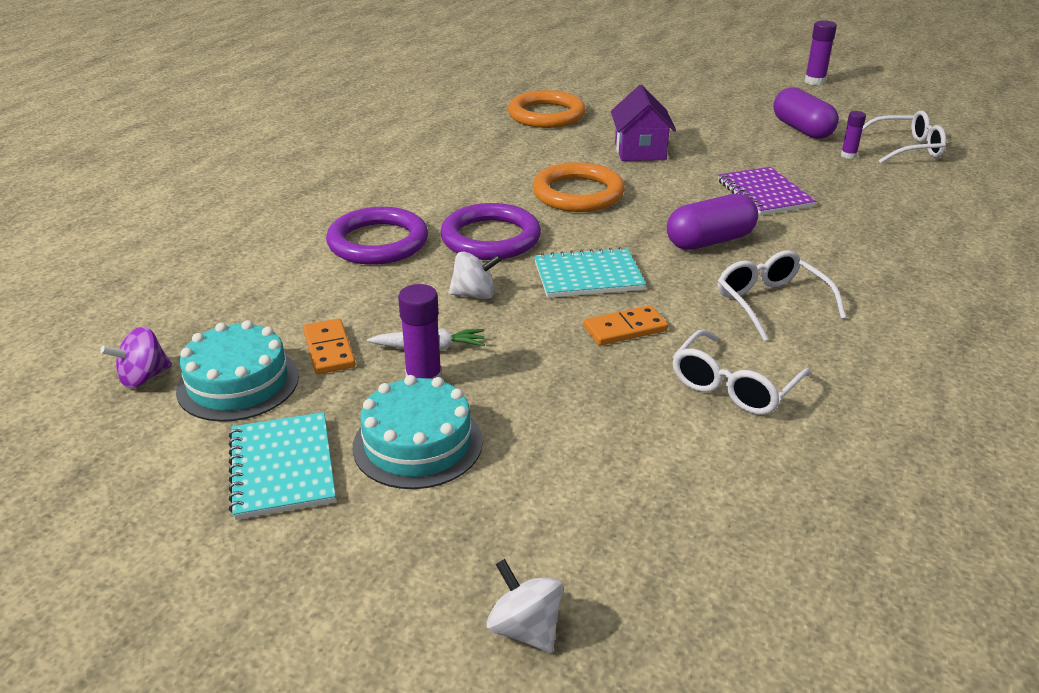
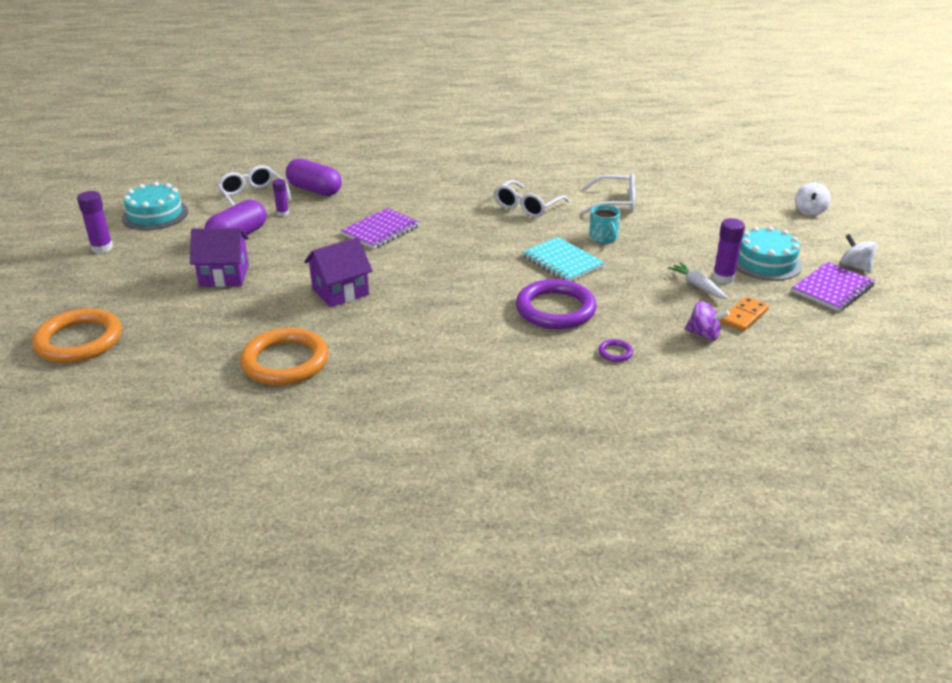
camera: 120 degrees left, 0 degrees up
purple spinning top [100,326,172,388] -> purple spinning top moved to [685,301,730,341]
turquoise cake [176,320,299,422] -> turquoise cake moved to [122,182,188,230]
turquoise notebook [229,412,336,520] -> purple notebook [792,262,875,311]
purple ring [326,207,428,265] -> purple ring [598,339,633,362], size x0.40
white spinning top [449,252,502,299] -> white spinning top moved to [841,234,877,273]
orange ring [532,162,625,212] -> orange ring moved to [32,308,122,363]
orange domino [584,305,668,346] -> turquoise mug [589,205,620,243]
purple capsule [667,194,758,250] -> purple capsule moved to [286,159,342,196]
none -> purple house [190,228,249,287]

